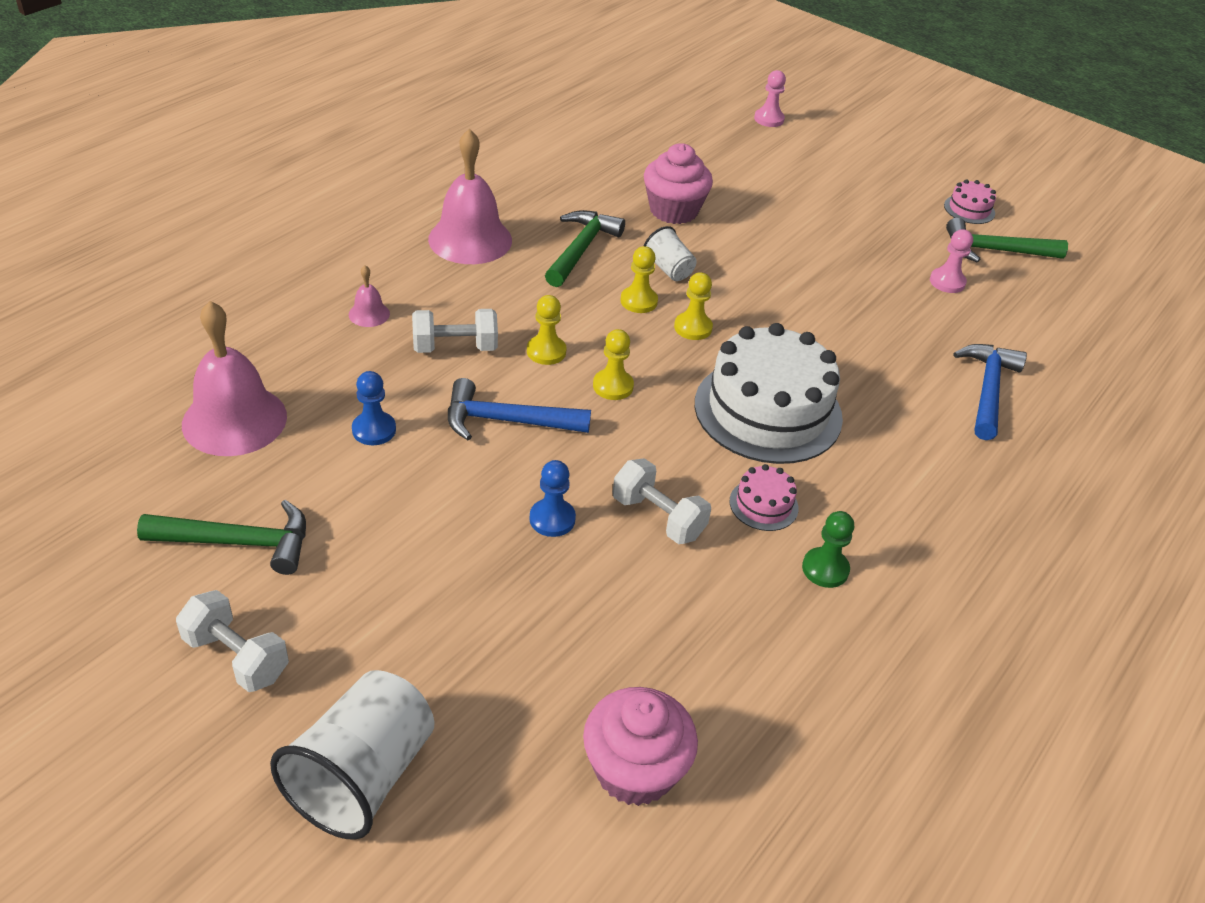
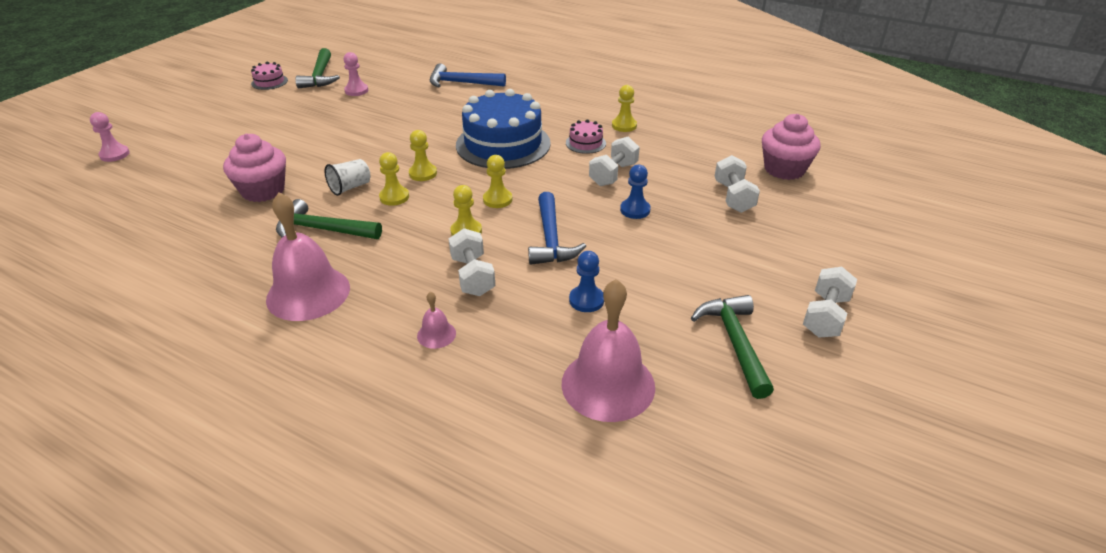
camera: 95 degrees left, 5 degrees down
white cup [270,670,435,840] -> none
white cake [695,323,843,464] -> blue cake [456,89,551,169]
green pawn [802,511,854,588] -> yellow pawn [612,85,637,132]
none -> white dumbbell [714,155,760,213]

